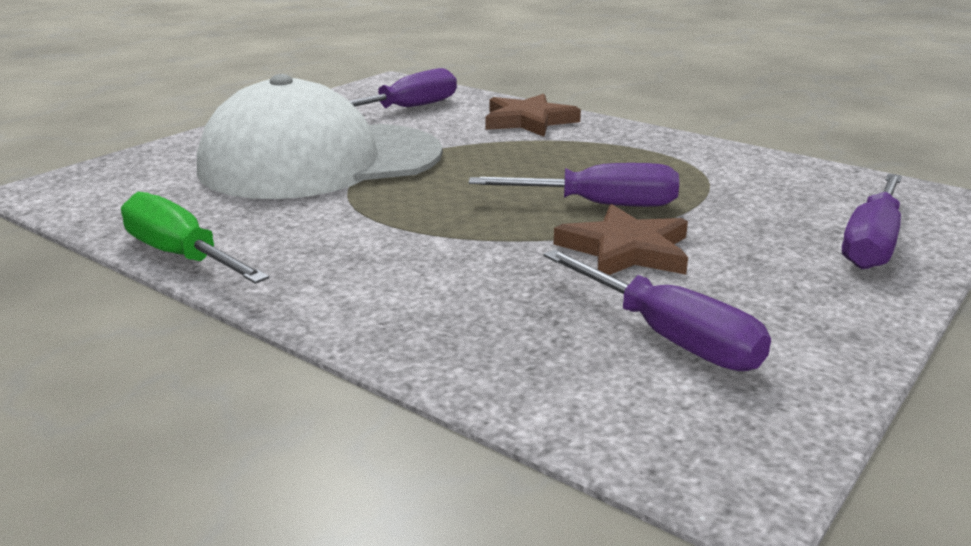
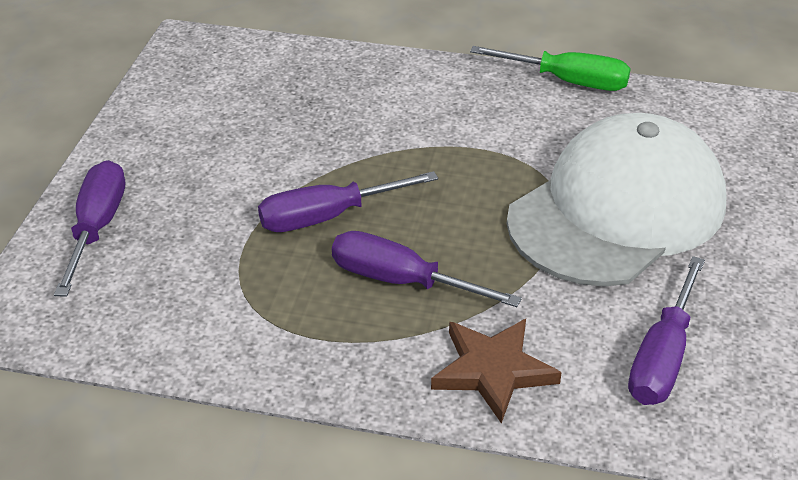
camera: 155 degrees right, 15 degrees up
purple screwdriver [543,249,771,371] -> purple screwdriver moved to [332,231,522,307]
brown star [554,204,688,275] -> none

